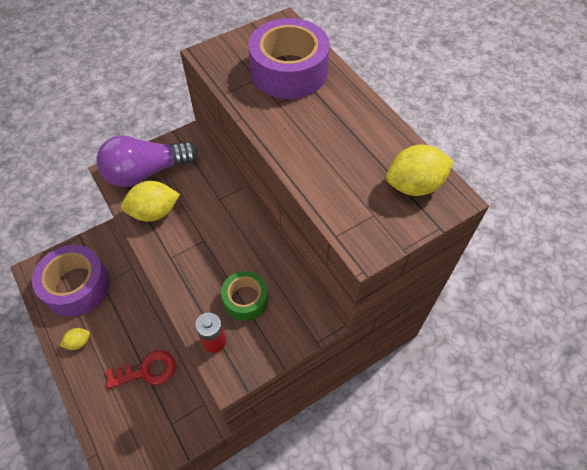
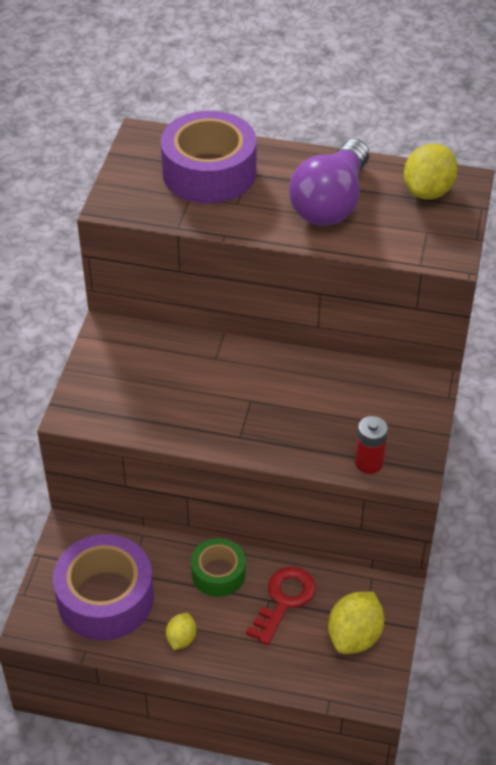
camera: 45 degrees left, 10 degrees down
purple light bulb [96,135,198,187] -> purple light bulb moved to [289,139,369,226]
yellow lemon [121,181,180,222] -> yellow lemon moved to [328,592,384,654]
green tape [221,271,268,321] -> green tape moved to [191,538,246,597]

